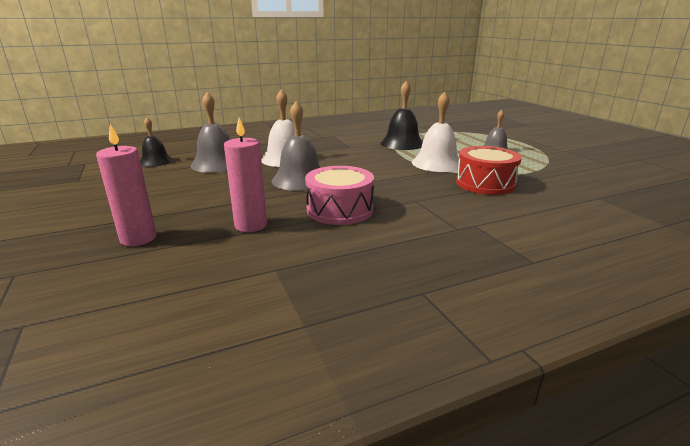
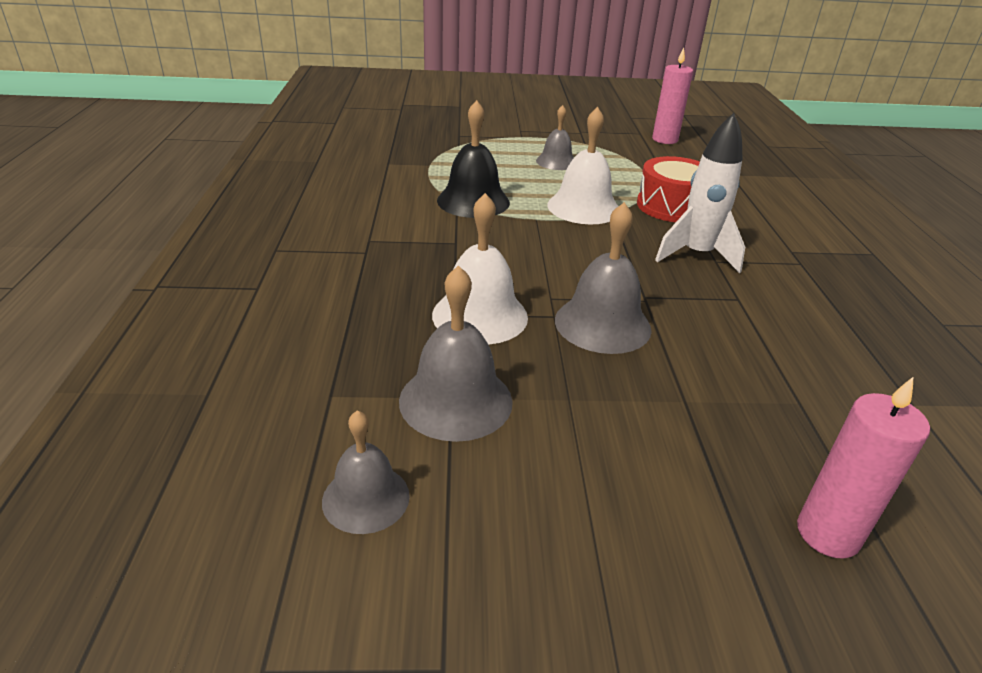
camera: 70 degrees left, 10 degrees up
black bell [140,117,173,167] -> grey bell [322,410,410,534]
pink candle [224,118,267,232] -> pink candle moved to [652,48,693,144]
pink drum [305,166,374,225] -> none
none -> white rocket [655,113,745,273]

